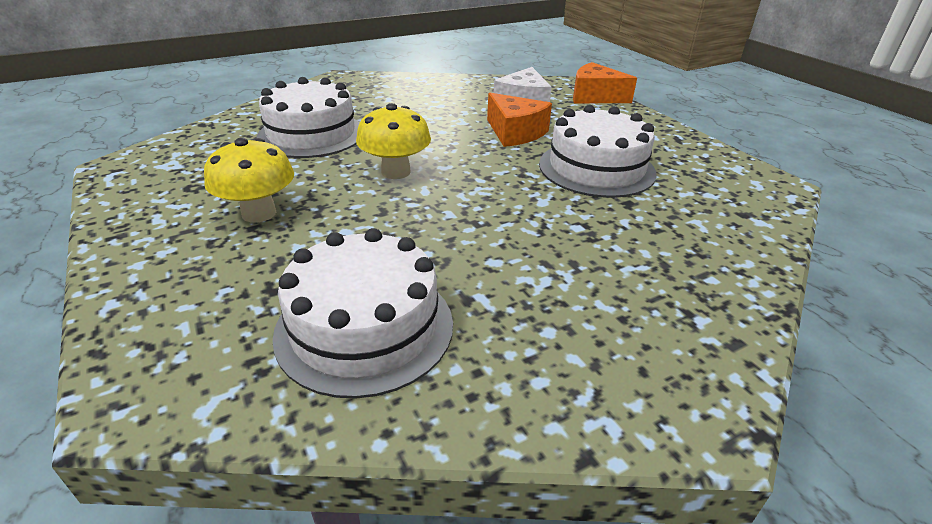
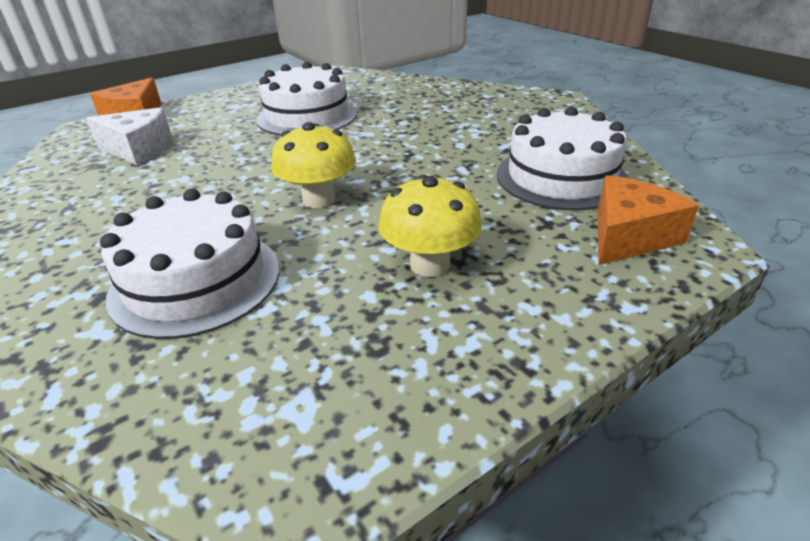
camera: 95 degrees left, 0 degrees up
orange cheese [487,93,552,147] -> orange cheese moved to [597,175,699,265]

